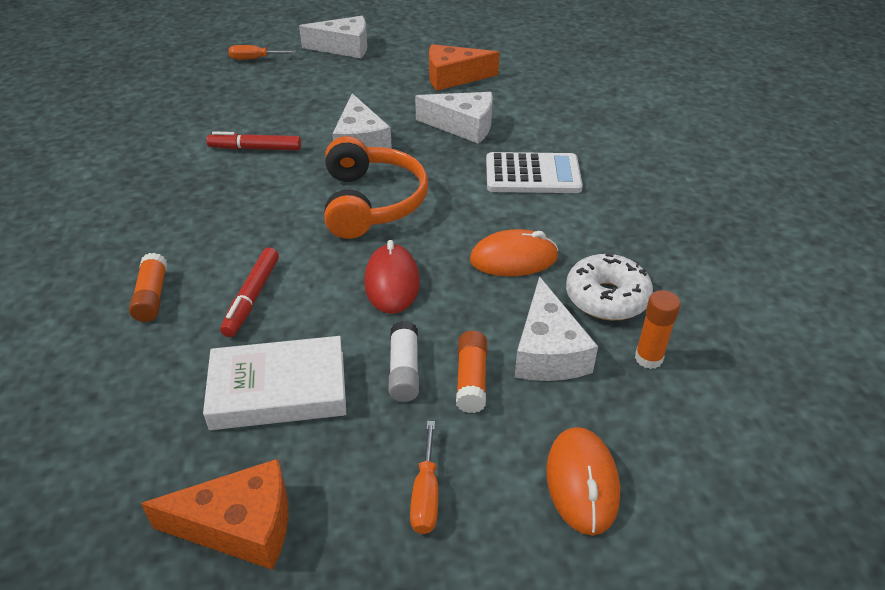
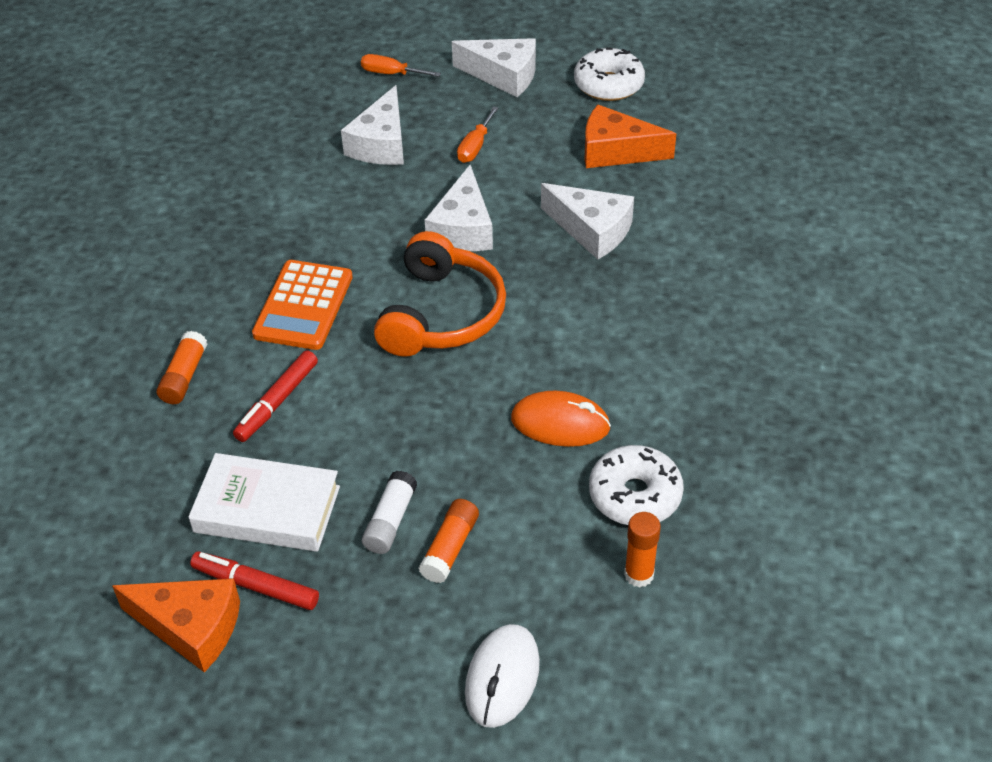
camera: 20 degrees right, 5 degrees up
red marker [206,131,301,150] -> red marker moved to [190,551,319,610]
red mouse [364,240,420,314] -> none
orange screwdriver [410,421,438,534] -> orange screwdriver moved to [457,106,498,163]
white calculator [486,152,583,193] -> none
white cheese [515,277,598,381] -> white cheese moved to [341,85,404,165]
orange mouse [546,427,620,535] -> white mouse [465,624,540,728]
none -> orange calculator [252,260,353,350]
none -> white donut [574,47,645,101]

